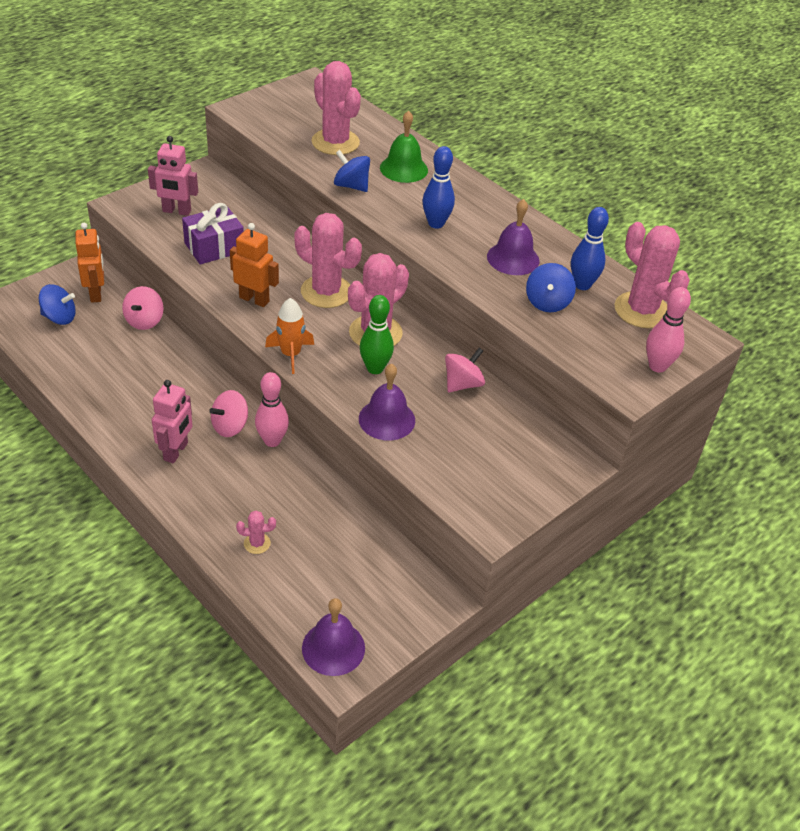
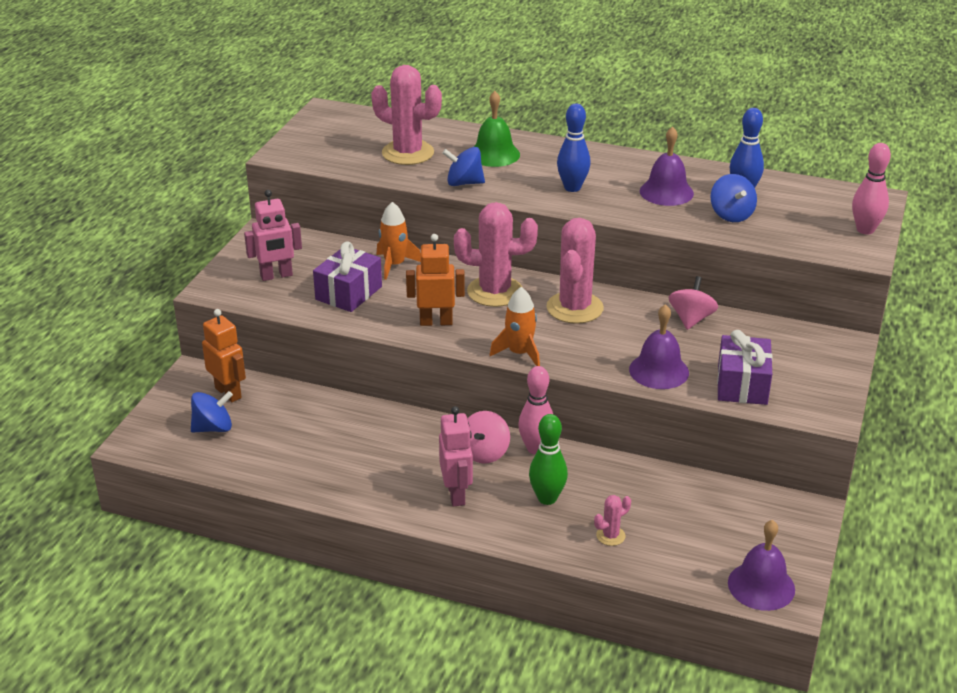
camera: 25 degrees left, 10 degrees down
pink spinning top [122,286,164,330] -> none
green bowling pin [360,295,394,374] -> green bowling pin moved to [529,414,568,505]
pink cactus [614,222,690,328] -> none
none -> orange rocket [377,202,421,280]
none -> purple gift [717,330,773,405]

